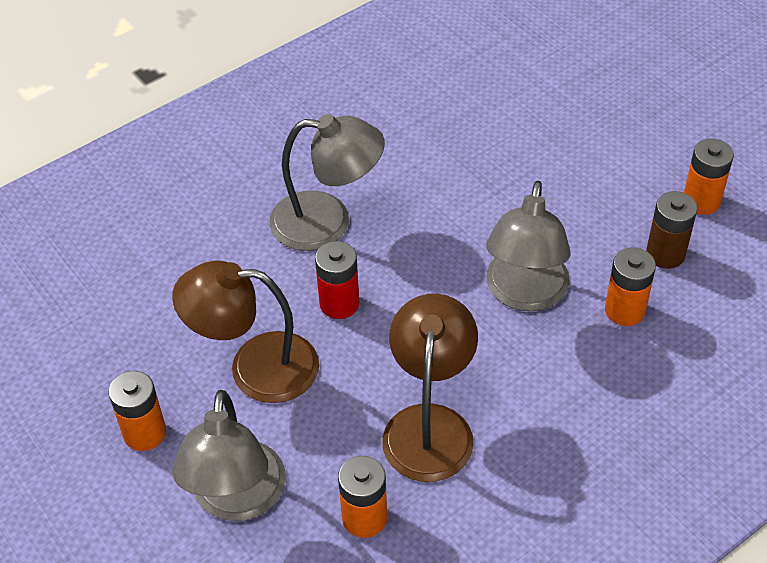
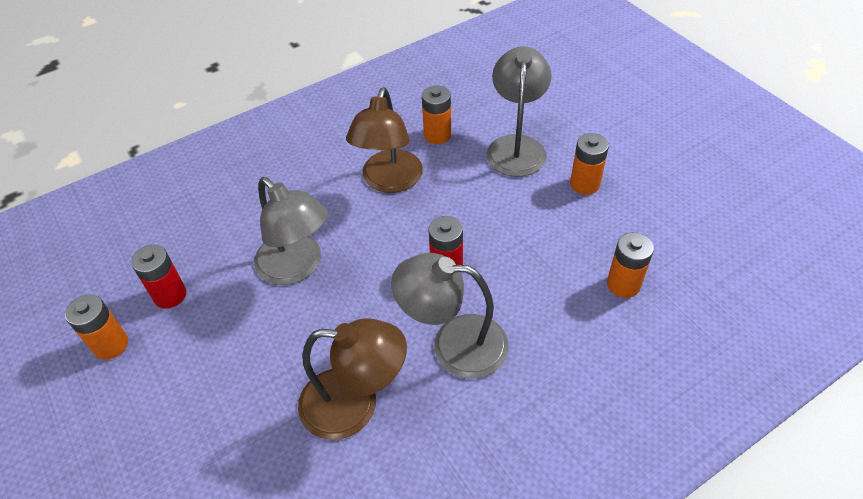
camera: 175 degrees left, 0 degrees up
brown lamp [172,261,319,403] -> brown lamp moved to [298,318,407,440]
grey lamp [486,180,571,311] -> grey lamp turned 120 degrees clockwise [254,177,328,285]
orange battery [605,247,656,326] -> orange battery moved to [607,232,654,298]
brown battery [646,191,697,269] -> red battery [131,245,187,309]

